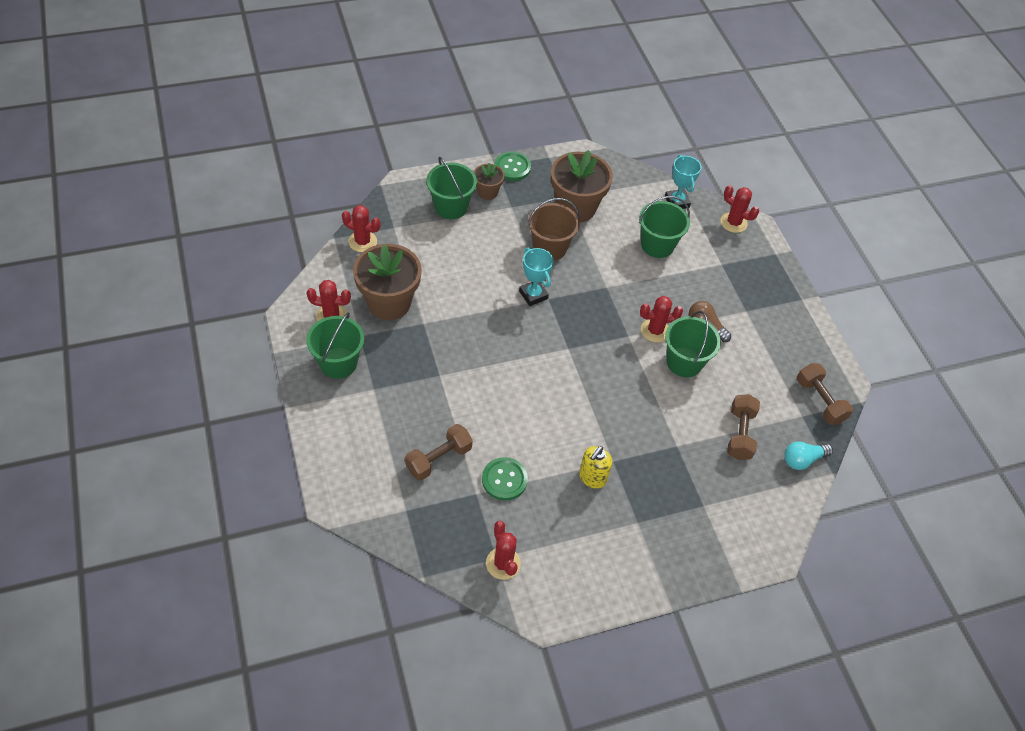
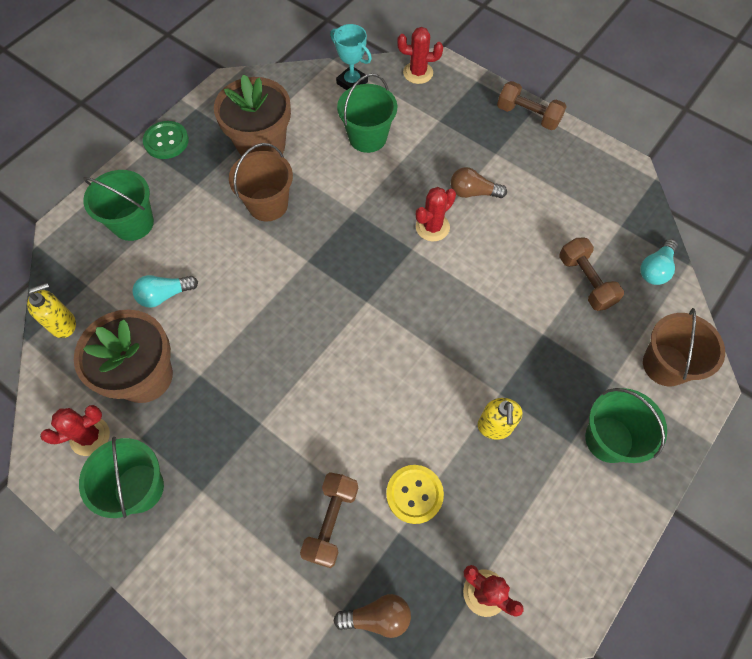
camera: 30 degrees left, 10 degrees up
red cactus [342,205,380,252] -> yellow soap dispenser [27,283,76,338]
brown flower pot [474,163,505,200] -> none
green button [482,457,528,501] -> yellow button [386,465,444,524]
turquoise trophy [519,248,553,306] -> none
green bucket [665,311,721,377] -> green bucket moved to [585,388,667,463]
brown dumbbell [797,363,853,425] -> brown dumbbell moved to [497,81,567,130]
none -> turquoise light bulb [132,275,198,308]
none -> brown light bulb [334,594,411,638]
none -> brown bucket [643,308,725,386]

